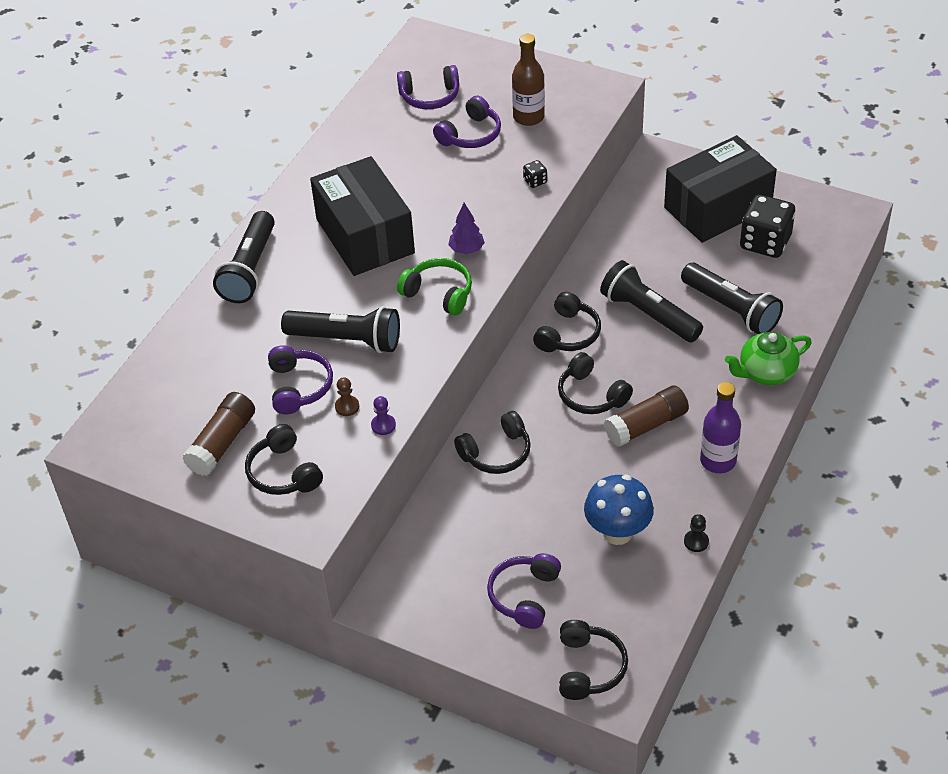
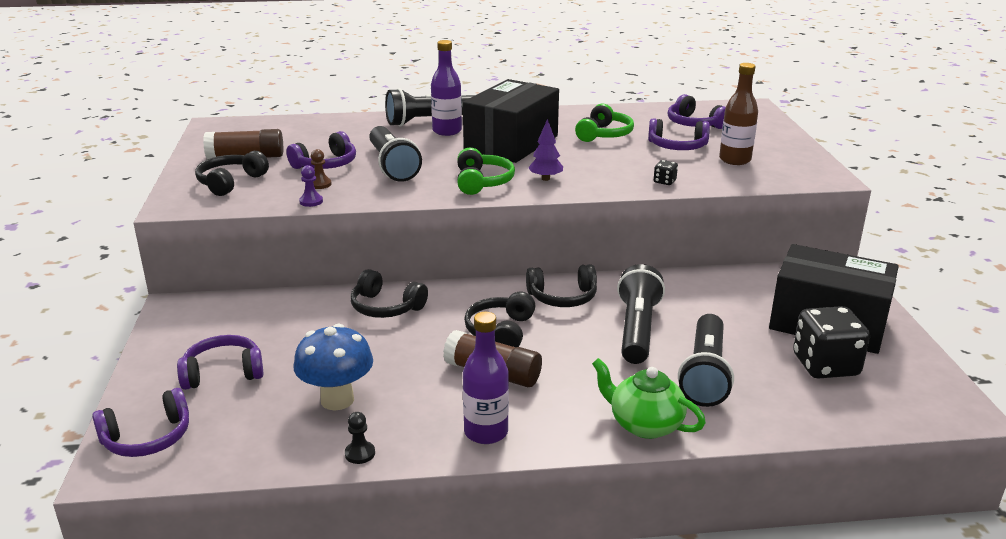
camera: 55 degrees right, 20 degrees down
black headphones [559,620,628,700] -> purple headphones [92,388,189,457]
none -> purple bottle [431,40,462,136]
none -> green headphones [575,104,634,142]

